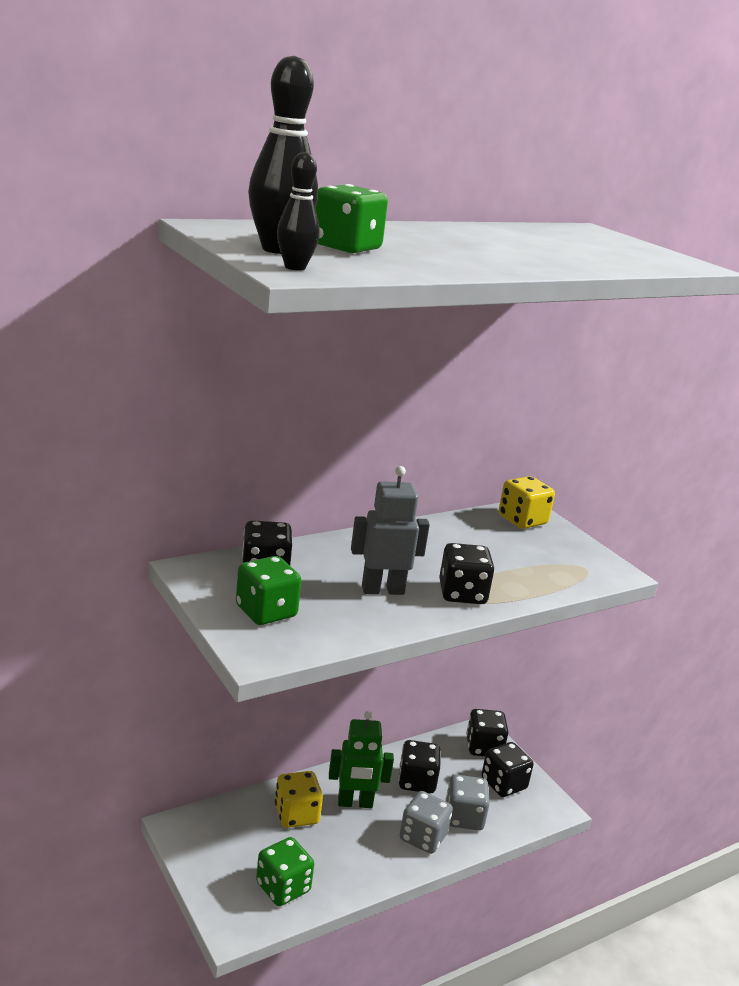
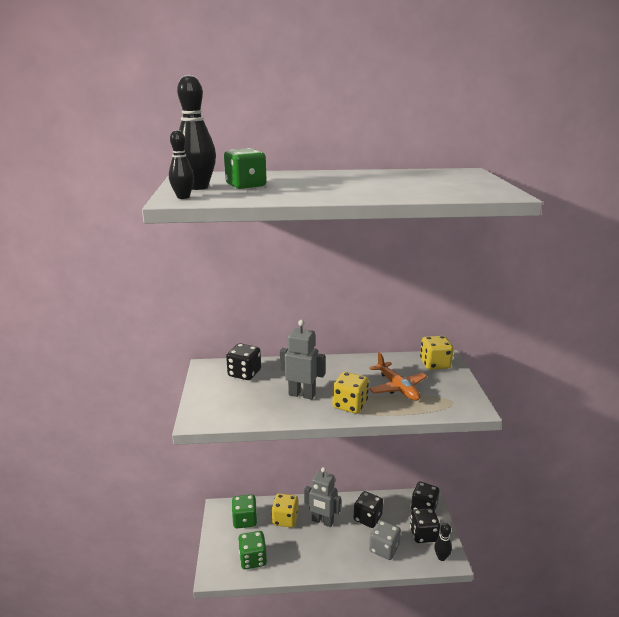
camera: 30 degrees right, 0 degrees up
green dice [236,556,301,625] -> green dice moved to [232,494,257,528]
green robot [329,711,394,808] -> grey robot [304,467,341,527]
grey dice [400,791,453,854] -> none
black dice [439,543,494,604] -> yellow dice [332,372,369,414]
none -> orange plane [369,352,427,401]
none -> black bowling pin [434,523,452,561]

